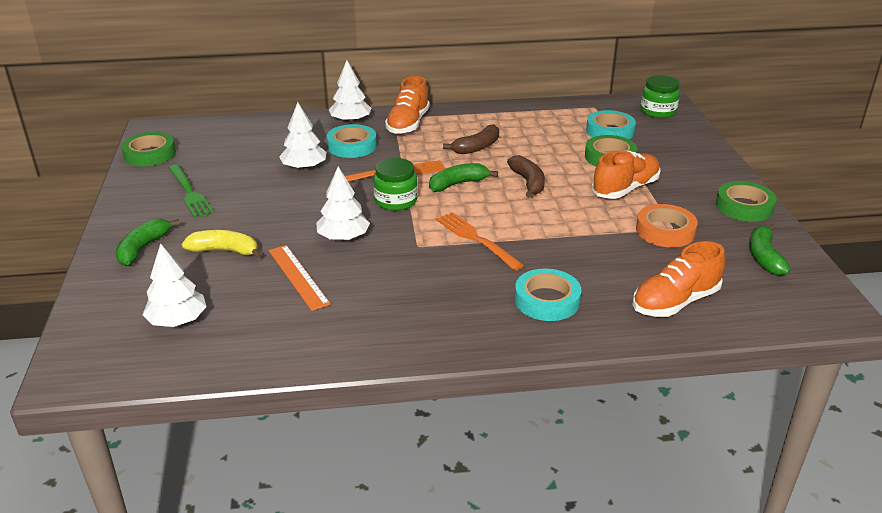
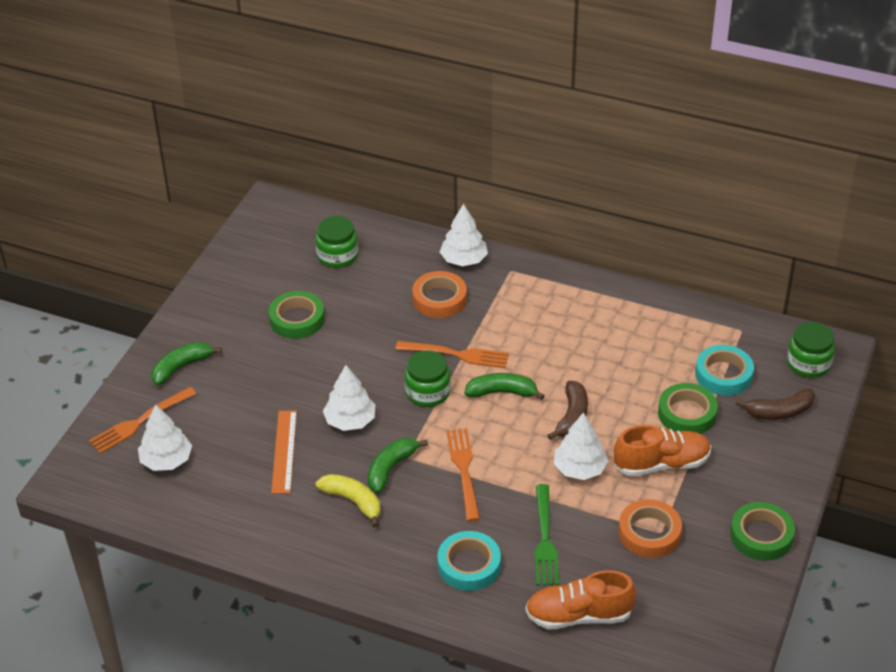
camera: 30 degrees right, 10 degrees up
green tape [121,132,176,166] -> green tape moved to [269,291,325,339]
green fork [168,164,214,218] -> green fork moved to [535,484,559,585]
yellow banana [181,230,262,258] -> yellow banana moved to [316,474,380,527]
white tree [279,102,326,170] -> white tree moved to [554,412,608,480]
turquoise tape [327,124,377,158] -> orange tape [412,271,467,318]
orange shoe [385,76,430,134] -> none
brown banana [443,124,499,154] -> brown banana moved to [736,389,815,420]
green banana [749,224,791,276] -> green banana moved to [368,438,428,493]
none -> orange fork [89,387,196,454]
none -> green jar [315,216,358,268]

